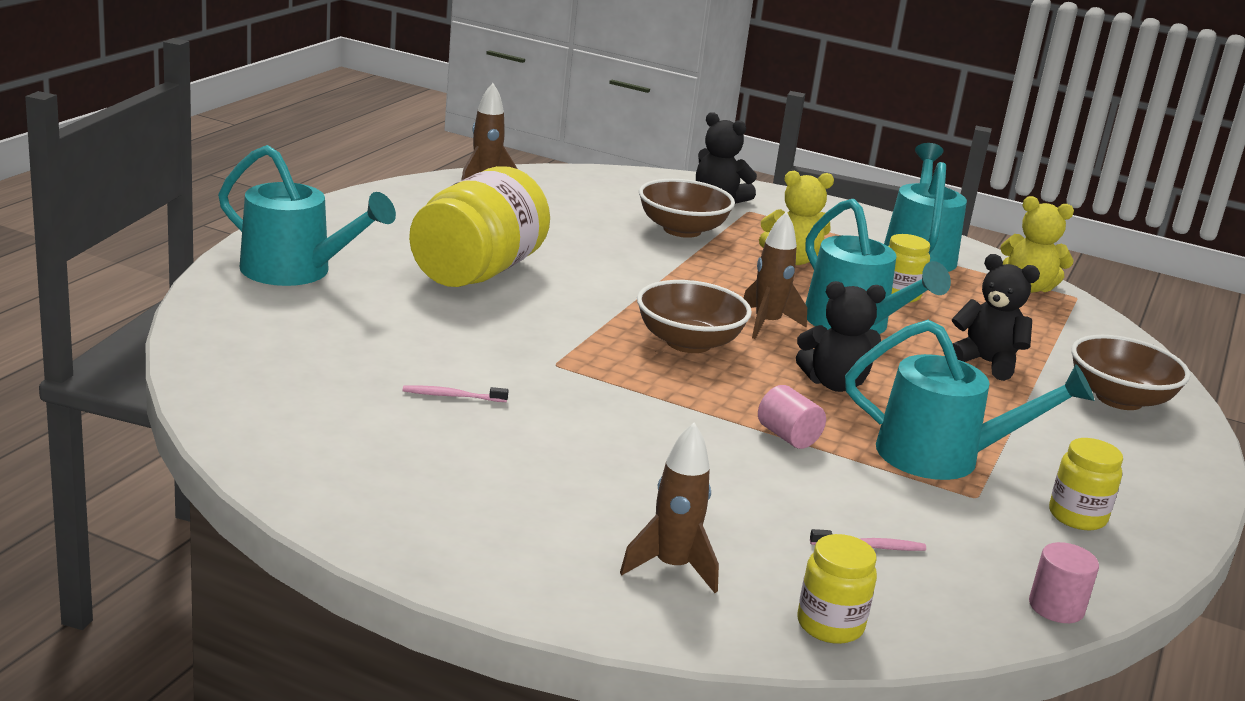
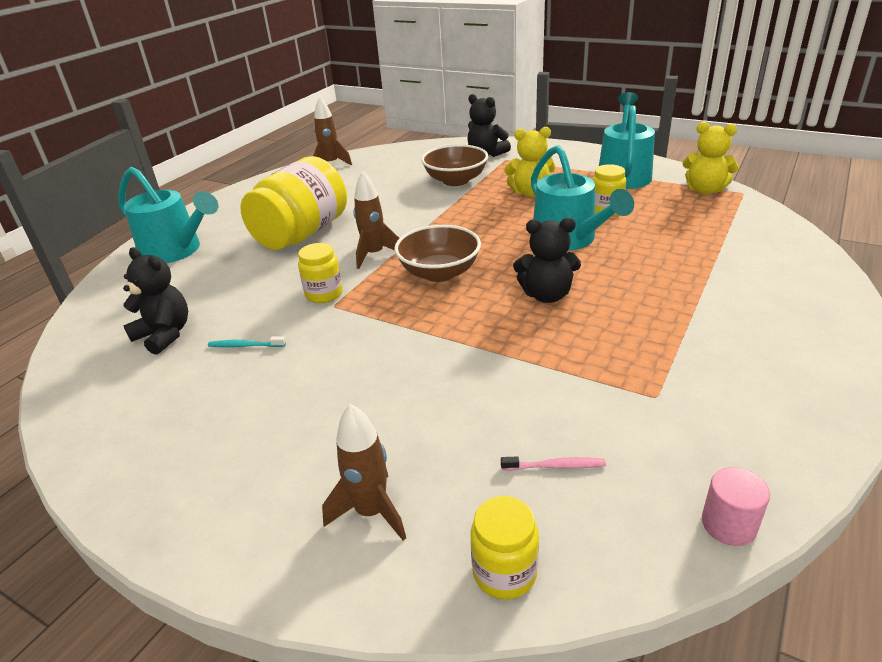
camera: 10 degrees right, 10 degrees up
pink toothbrush [403,385,509,402] -> turquoise toothbrush [208,336,286,347]
brown rocket [744,211,807,339] -> brown rocket moved to [353,171,400,269]
pink cylinder [758,385,826,449] -> none
turquoise watering can [845,320,1094,480] -> none
black teddy bear [952,254,1040,381] -> black teddy bear moved to [123,247,188,355]
yellow jar [1049,438,1123,530] -> yellow jar moved to [298,243,343,303]
brown bowl [1071,335,1190,410] -> none

